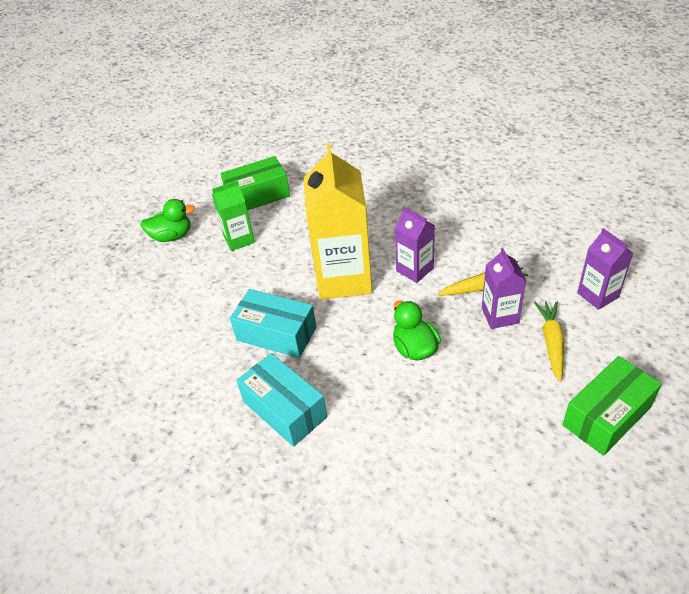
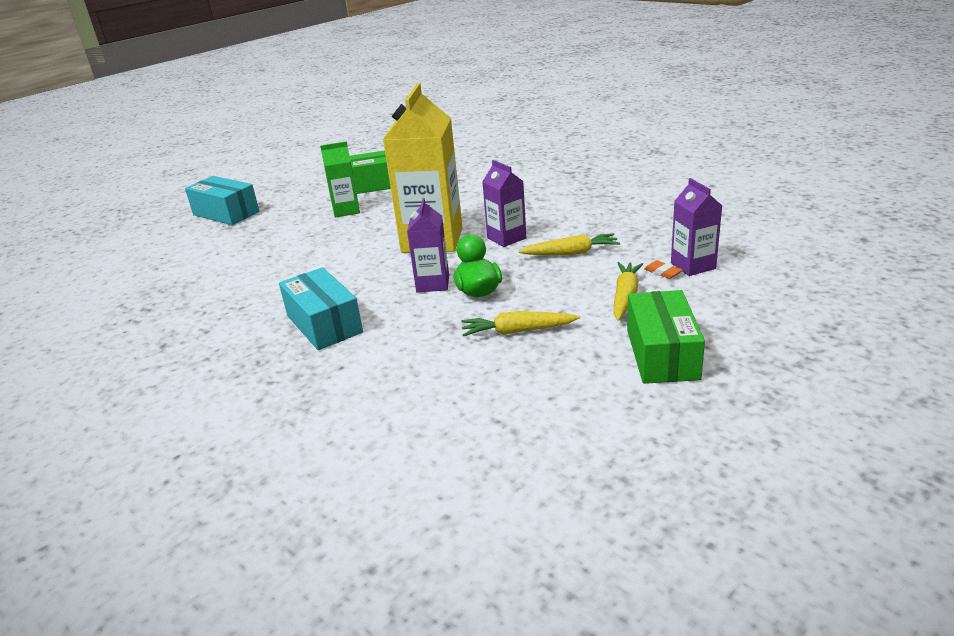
camera: 10 degrees right, 15 degrees down
green duck [140,199,195,242] -> none
turquoise box [230,289,316,358] -> turquoise box moved to [185,176,259,225]
purple carton [482,248,526,329] -> purple carton moved to [407,198,449,292]
green box [562,356,662,456] -> green box turned 60 degrees counterclockwise [627,290,705,384]
none -> yellow carrot [461,311,580,336]
none -> orange eraser [644,260,682,279]

